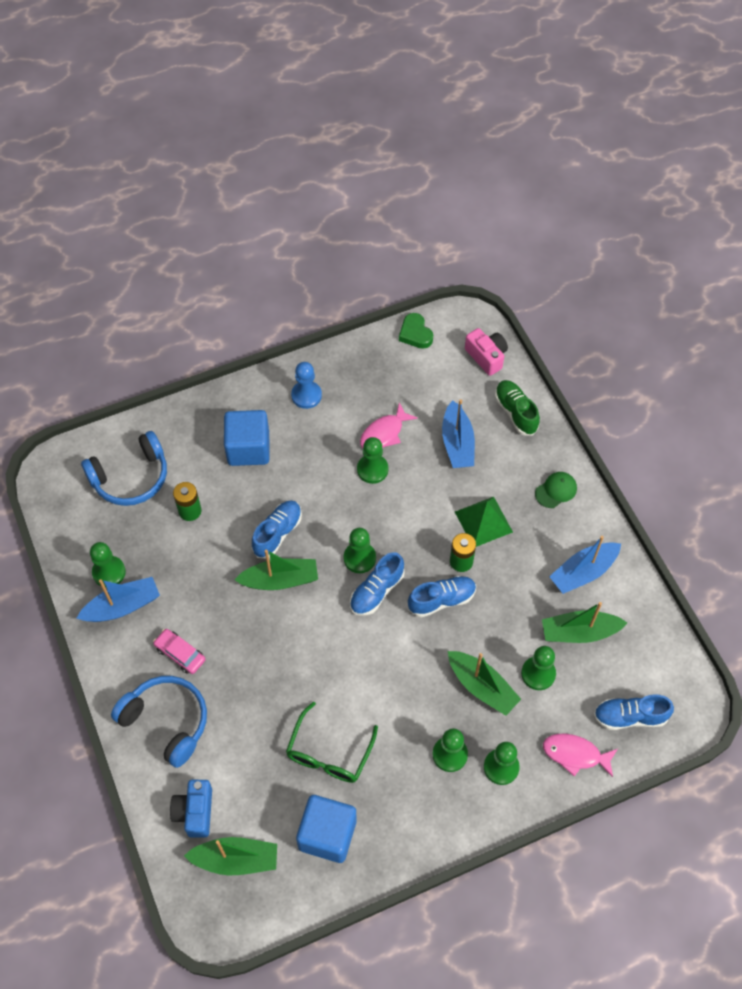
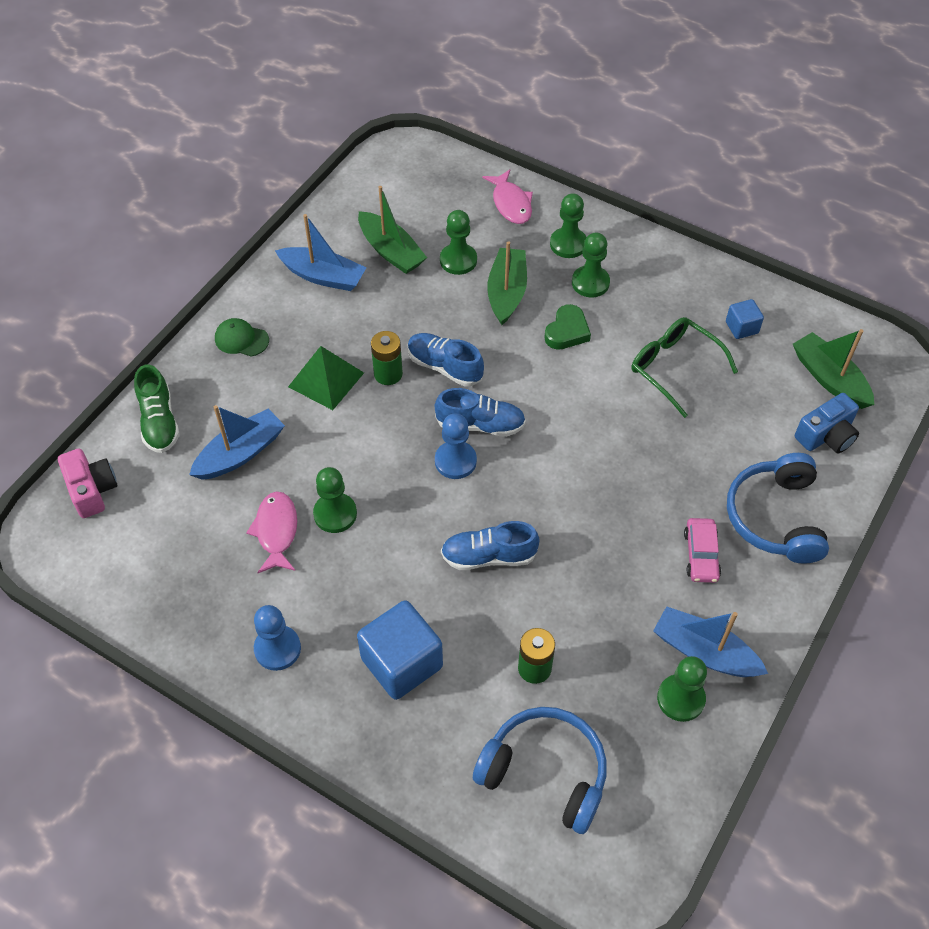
camera: 125 degrees left, 5 degrees down
green boat [234,550,318,590] -> none
green glasses [286,701,378,783] -> green glasses turned 120 degrees counterclockwise [632,317,738,418]
blue cube [296,795,357,863] -> blue cube [726,299,764,339], size x0.51
green pawn [343,528,376,573] -> blue pawn [435,414,477,479]
pink fish [360,403,418,449] -> pink fish turned 105 degrees counterclockwise [246,491,297,573]
green heart [399,313,433,349] -> green heart moved to [544,304,591,350]
pink camera [465,328,508,376] -> pink camera turned 135 degrees clockwise [58,449,117,518]
green shoe [495,380,540,435] -> green shoe turned 45 degrees counterclockwise [134,364,180,453]
blue shoe [594,694,674,730] -> none

